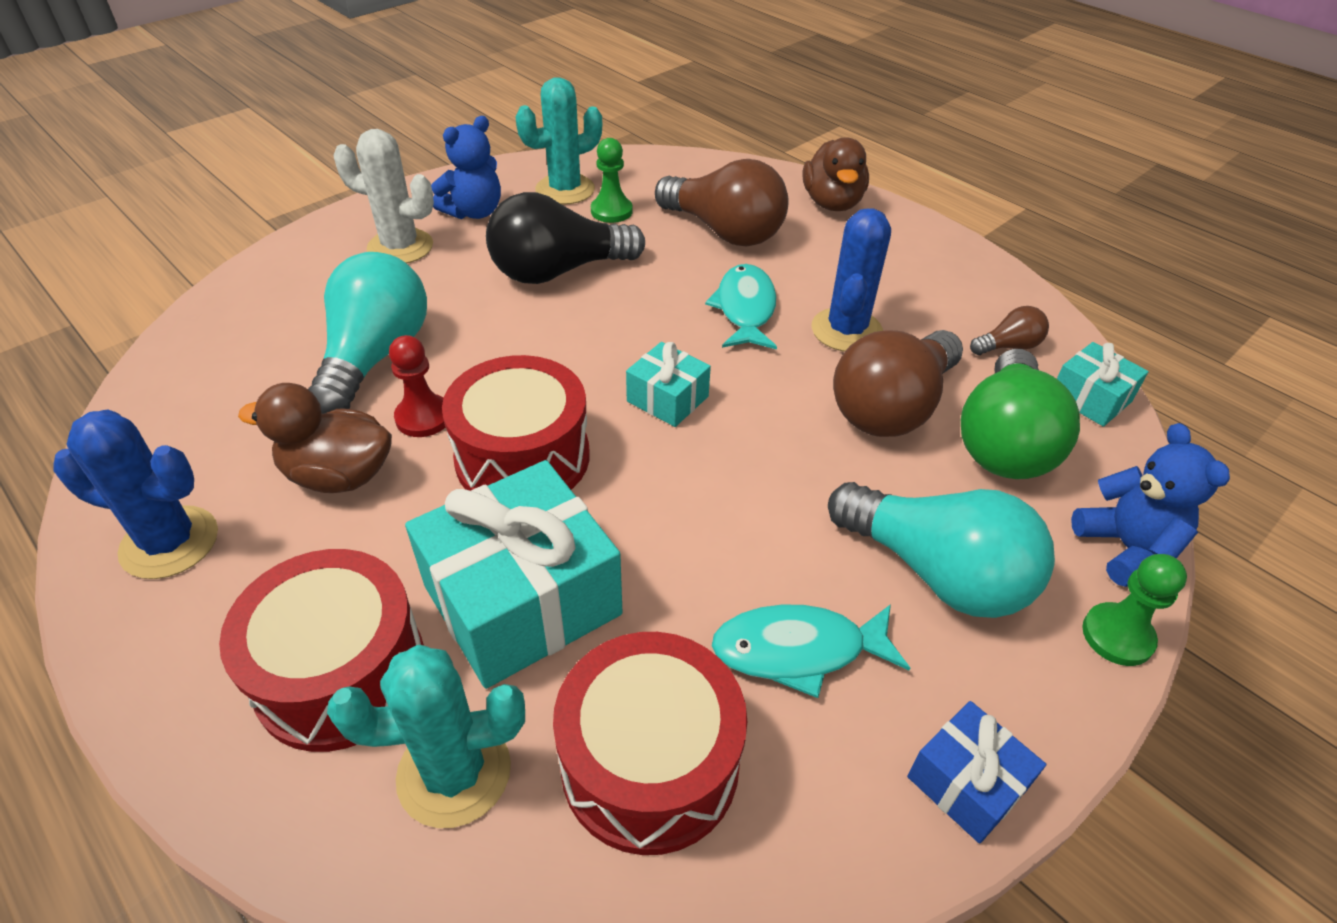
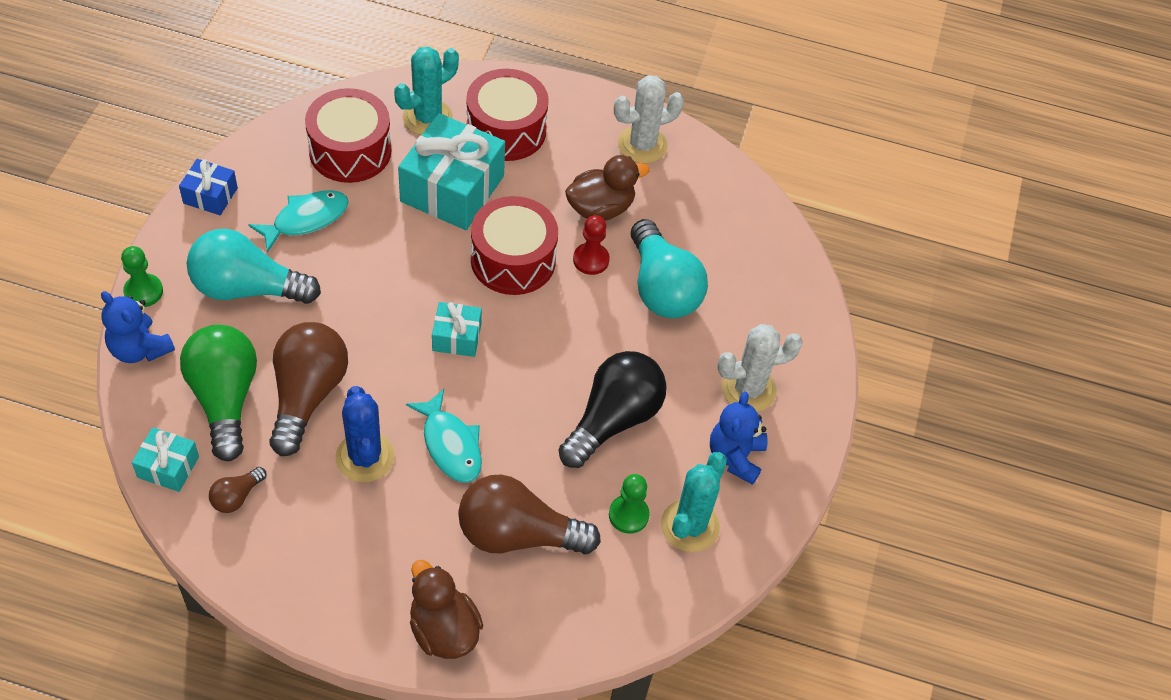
camera: 145 degrees right, 10 degrees up
blue cactus [53,410,218,579] -> white cactus [614,75,684,164]

